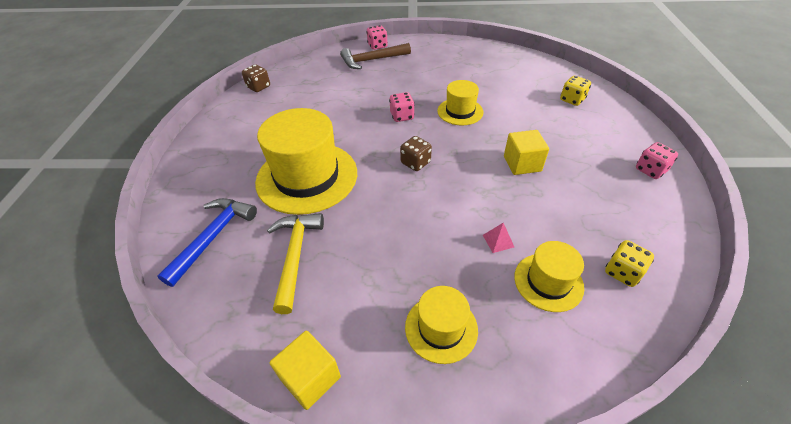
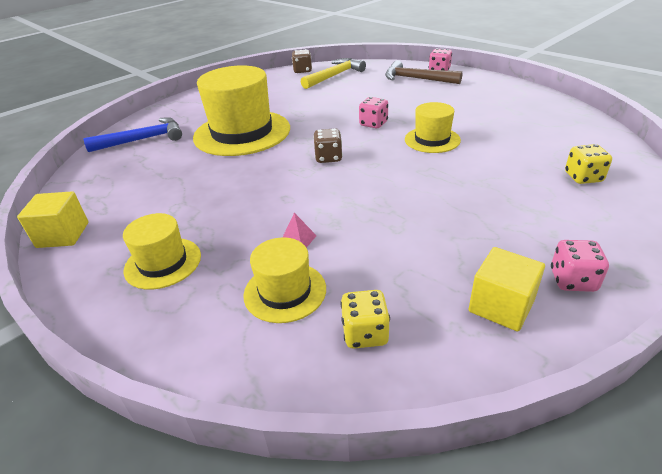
camera: 45 degrees right, 10 degrees down
yellow hammer [267,213,324,314] -> yellow hammer moved to [301,58,366,89]
yellow cube [504,130,549,175] -> yellow cube moved to [469,247,545,332]

